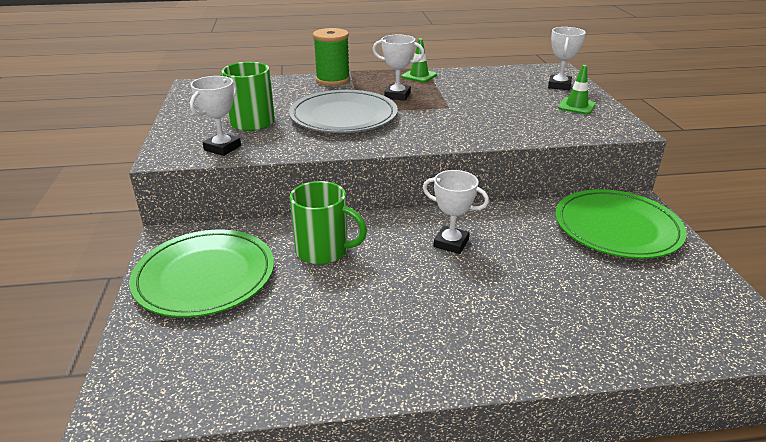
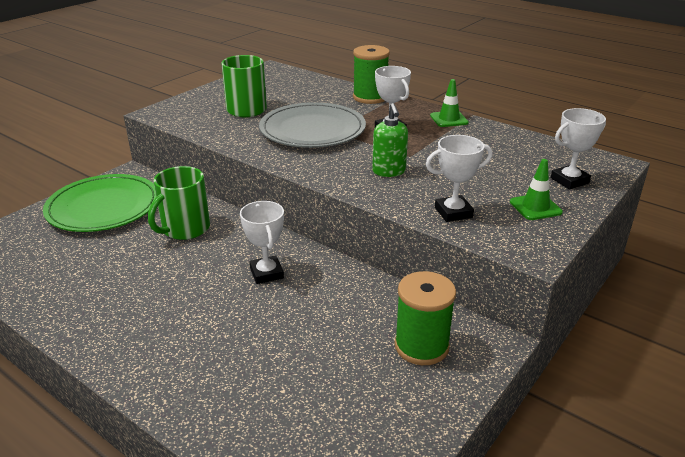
camera: 45 degrees right, 0 degrees up
white trophy [190,76,241,156] -> white trophy moved to [426,135,493,222]
green mug [290,181,367,264] -> green mug turned 60 degrees clockwise [148,166,210,240]
green plate [555,189,687,259] -> green spool [395,271,456,365]
none -> green soap dispenser [372,103,408,177]

